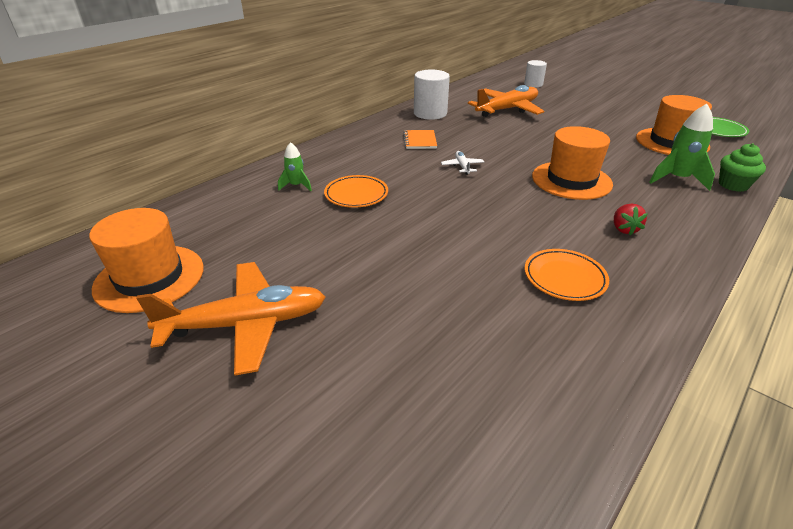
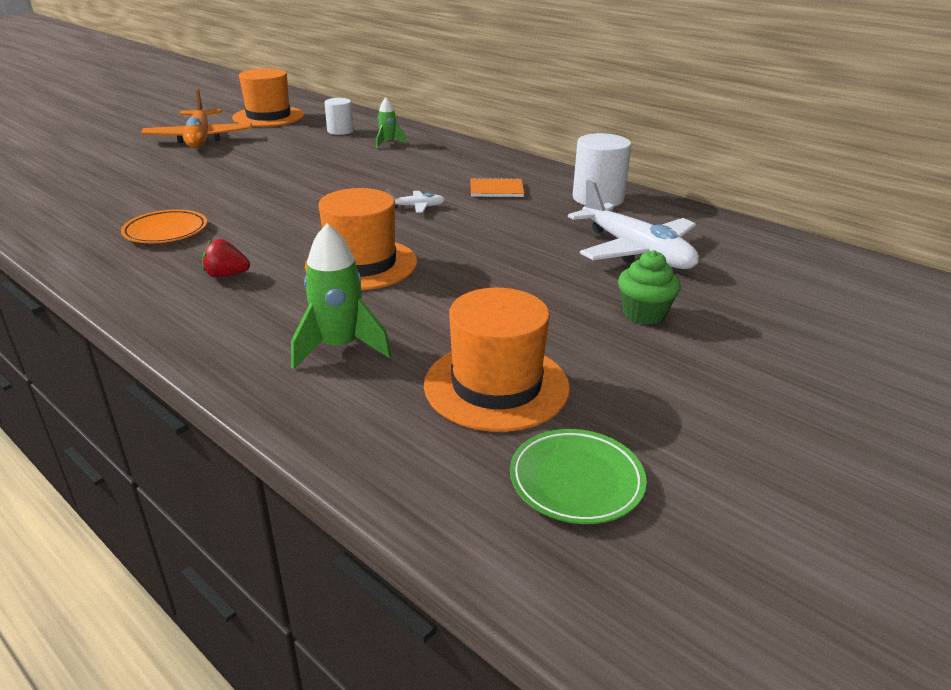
camera: 90 degrees right, 5 degrees down
orange plate [324,175,388,208] -> none
orange plane [468,85,544,117] -> white plane [568,180,699,269]
white cylinder [524,60,547,87] -> white cylinder moved to [325,98,354,135]
green cupcake [719,143,766,192] -> green cupcake moved to [618,250,681,325]

